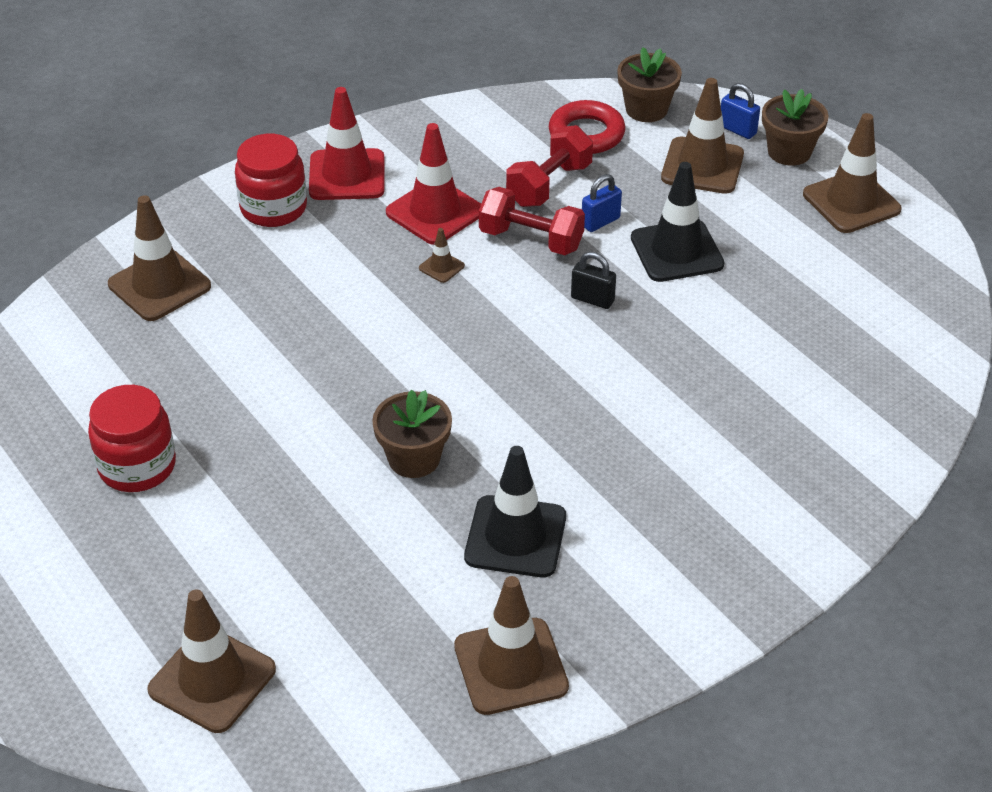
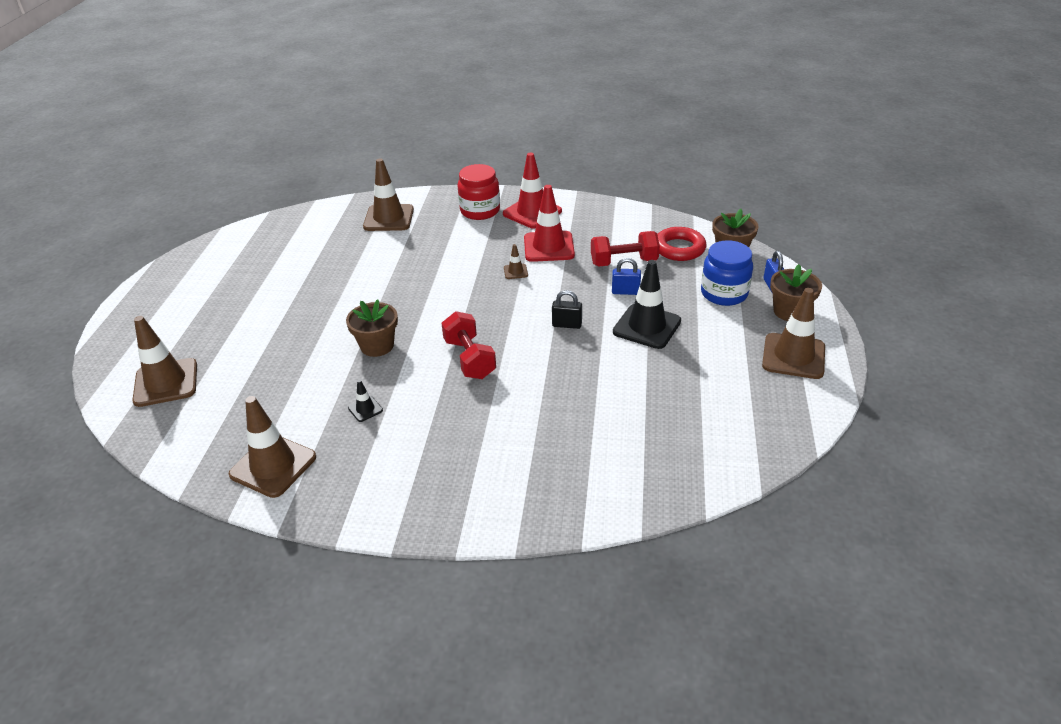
camera: 45 degrees right, 5 degrees down
red jar [88,385,176,492] -> none
black traffic cone [464,446,566,577] -> black traffic cone [348,380,383,422], size x0.45
red dumbbell [479,187,585,255] -> red dumbbell moved to [441,311,496,379]
black padlock [571,252,616,309] -> black padlock turned 60 degrees counterclockwise [552,290,582,329]
brown traffic cone [661,78,744,194] -> blue jar [701,241,753,306]

